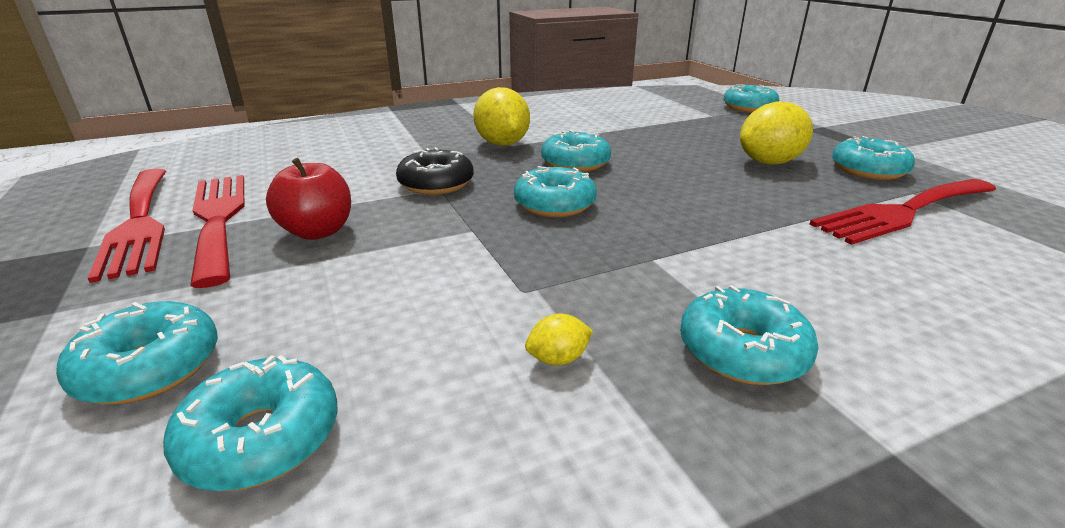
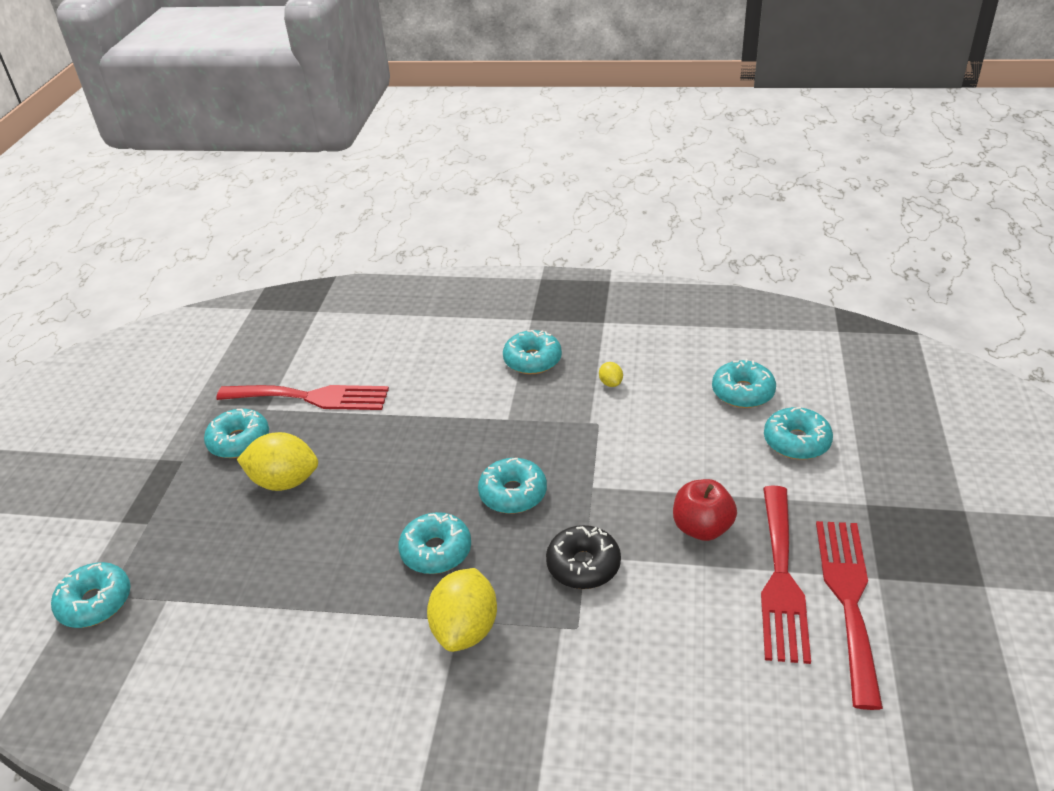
camera: 145 degrees left, 10 degrees up
yellow lemon [525,314,593,365] -> yellow lemon turned 60 degrees clockwise [599,362,623,387]

